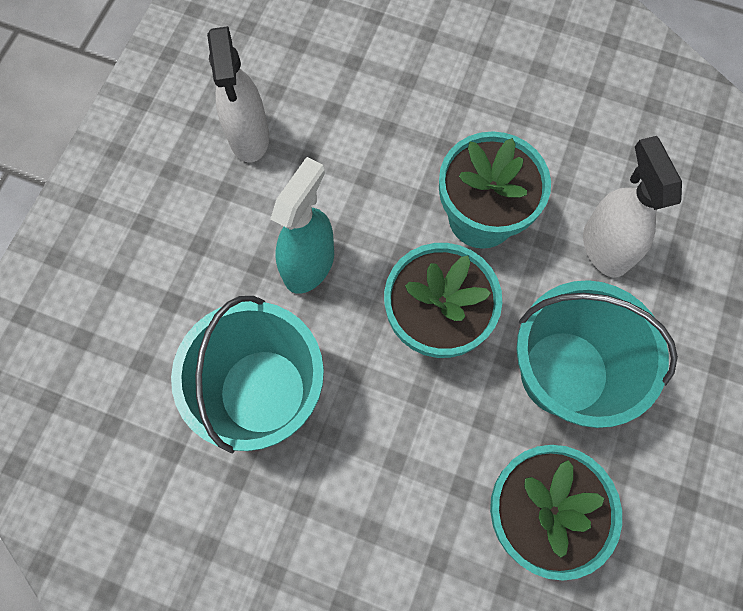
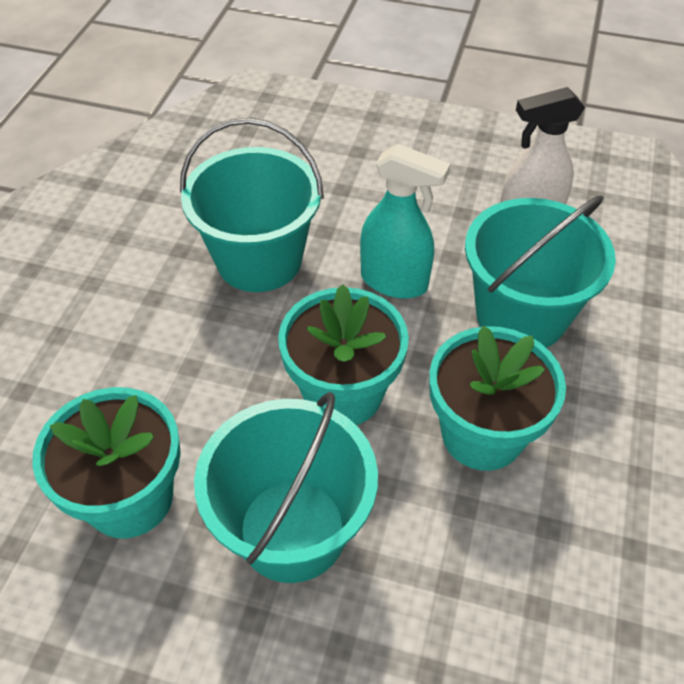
camera: 85 degrees right, 20 degrees down
white spray bottle [583,136,682,278] -> none
none -> turquoise bucket [465,195,616,348]

